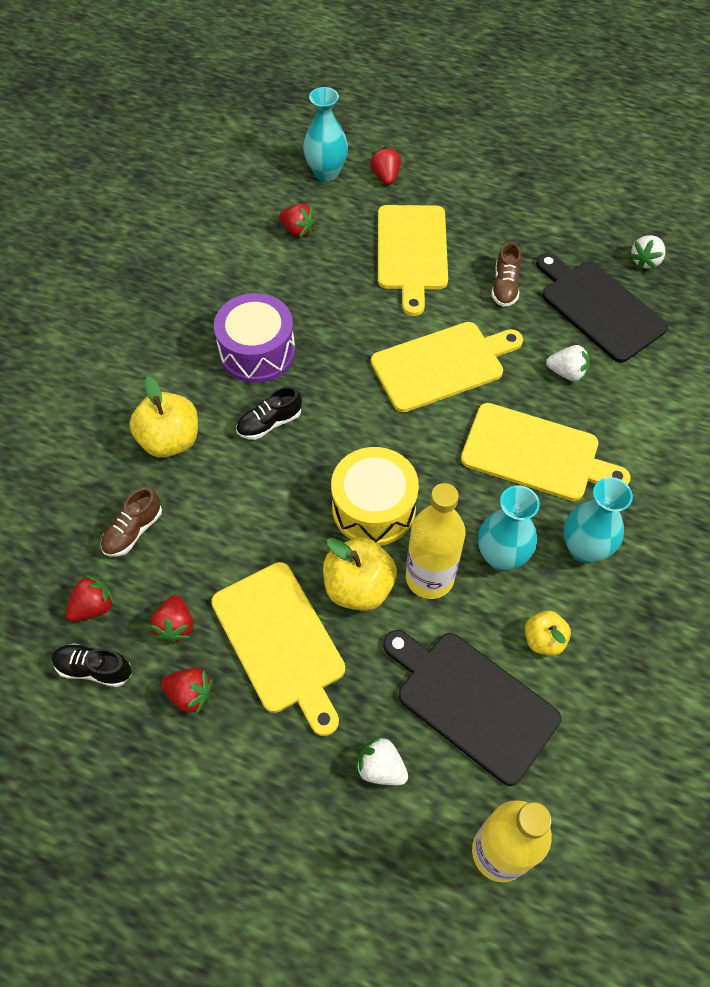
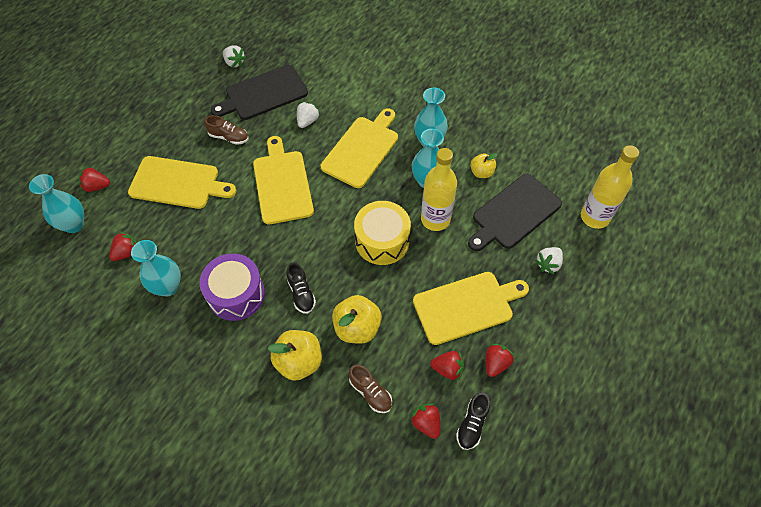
camera: 80 degrees left, 0 degrees up
yellow apple [323,538,397,611] -> yellow apple moved to [332,295,382,344]
none -> turquoise vase [131,240,181,296]

